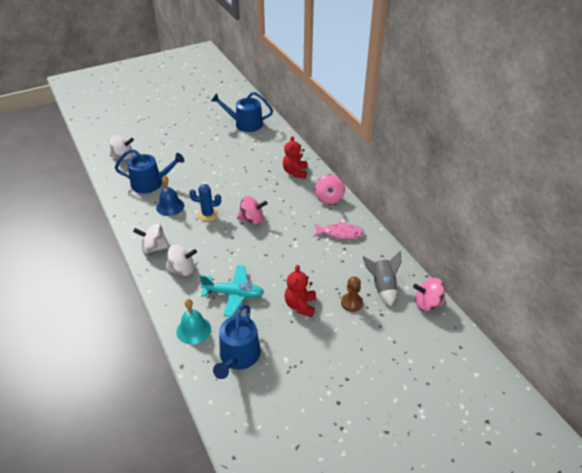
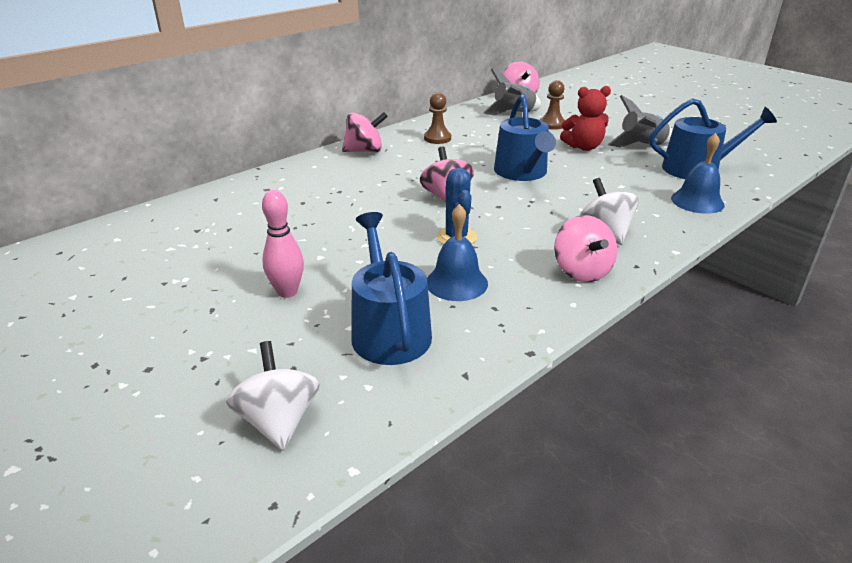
camera: 105 degrees left, 10 degrees down
white spinning top [133,223,170,254] -> pink spinning top [554,215,617,282]
turquoise bell [177,299,211,344] -> blue bell [671,133,725,214]
turquoise plane [200,265,264,317] -> none
blue watering can [211,92,273,132] -> blue watering can moved to [494,94,556,181]
red teddy bear [283,136,307,179] -> none
pink fish [314,221,365,239] -> brown pawn [424,92,451,144]
none -> pink bowling pin [262,190,304,298]
none -> grey rocket [608,95,673,148]

